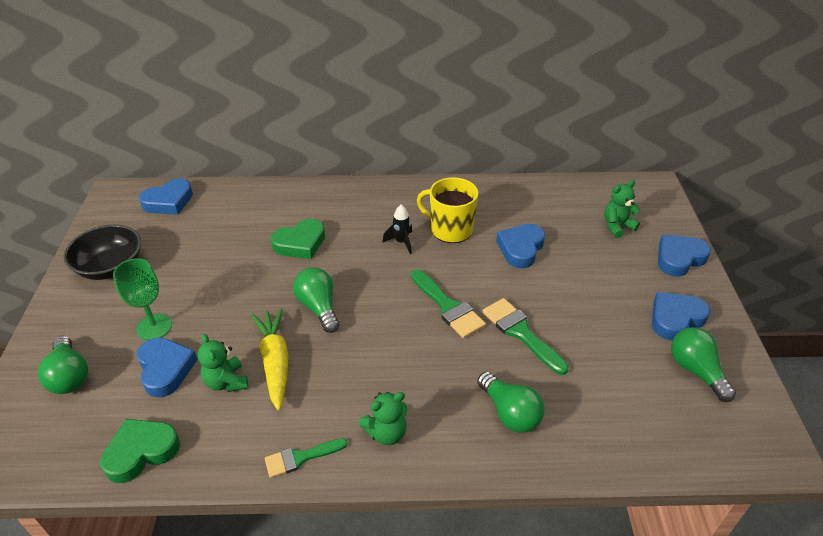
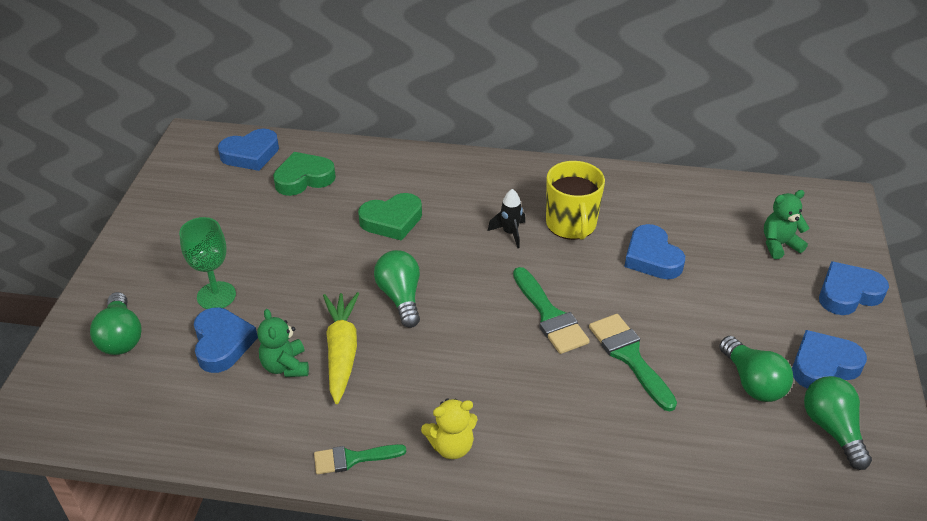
camera: 10 degrees right, 0 degrees up
black bowl [64,225,141,280] -> none
green heart [100,419,180,483] -> green heart moved to [273,152,336,196]
green teddy bear [359,392,407,445] -> yellow teddy bear [421,398,478,459]
yellow mug [417,177,478,243] -> yellow mug turned 135 degrees counterclockwise [546,161,605,240]
green light bulb [477,372,545,433] -> green light bulb moved to [719,336,793,402]
blue heart [496,224,545,268] -> blue heart turned 60 degrees counterclockwise [624,224,685,279]

